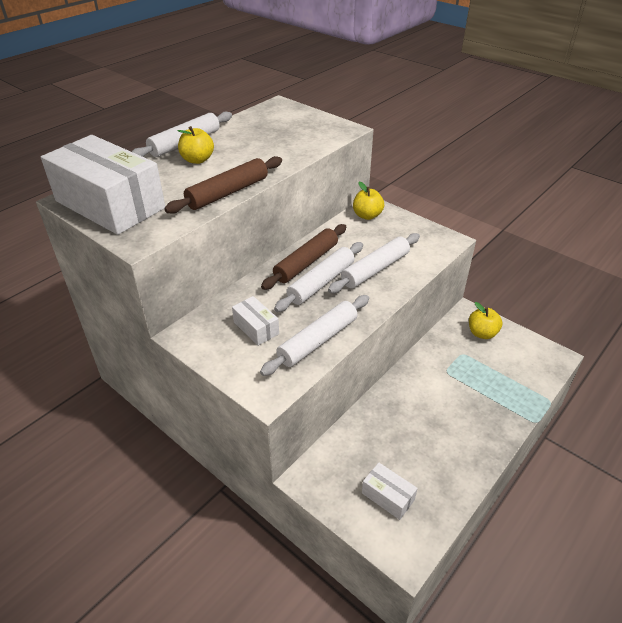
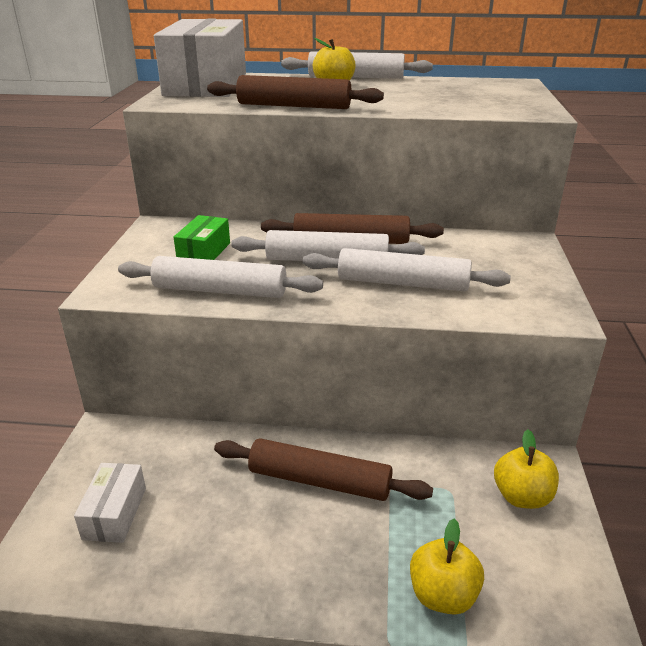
camera: 55 degrees right, 10 degrees down
white box [232,296,279,346] -> green box [174,215,230,260]
yellow apple [353,182,384,220] -> yellow apple moved to [410,519,484,615]
none -> brown rolling pin [214,438,433,501]

